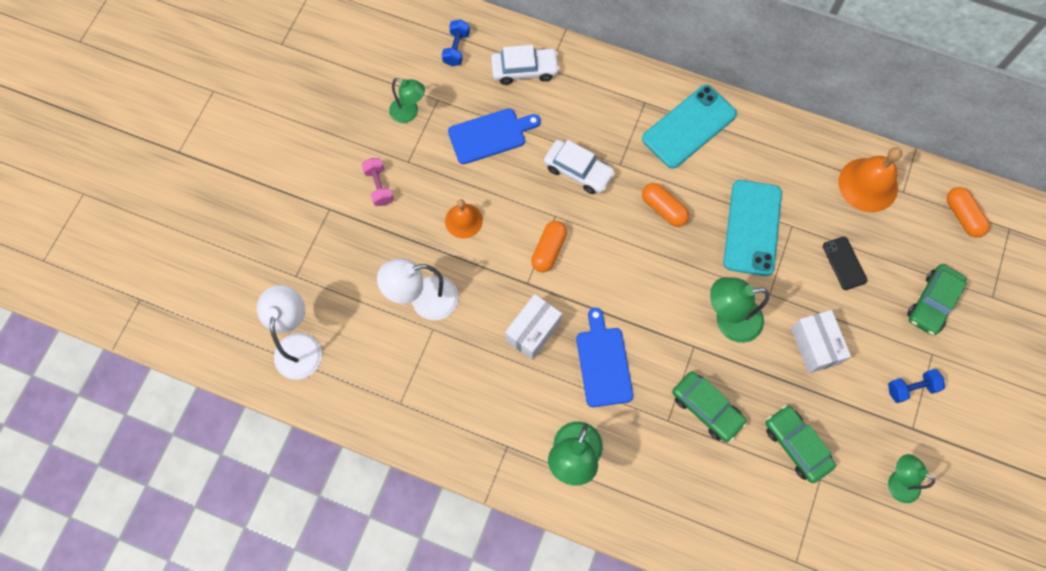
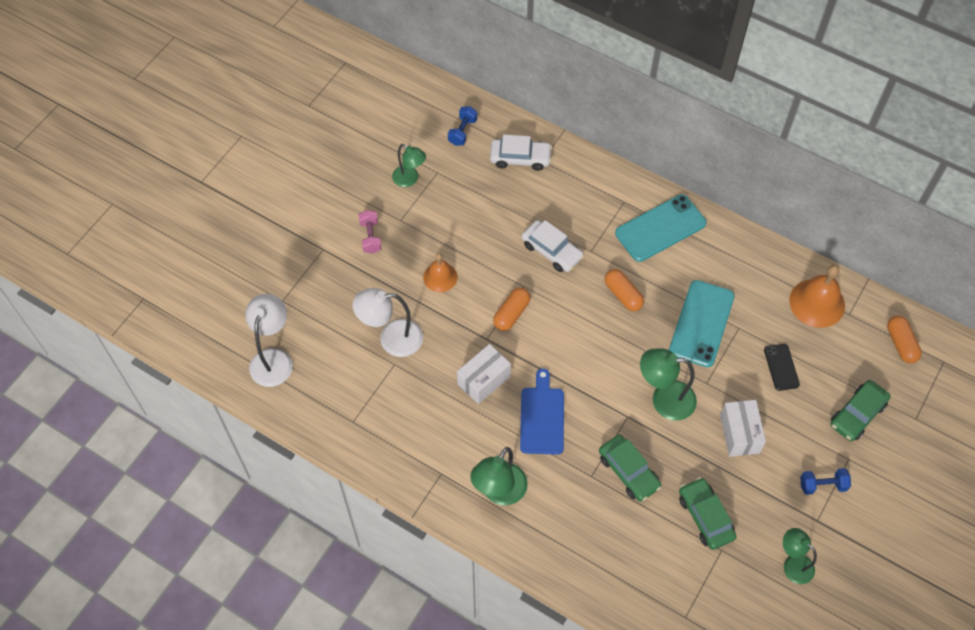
camera: 10 degrees right, 10 degrees down
blue cutting board [448,108,541,164] -> none

